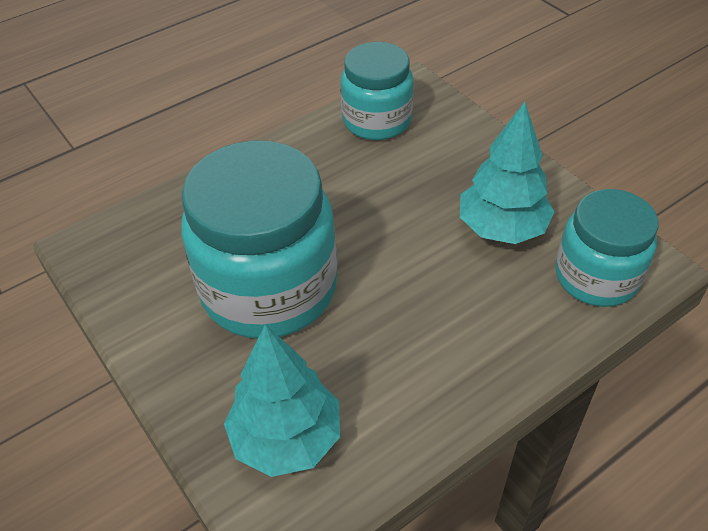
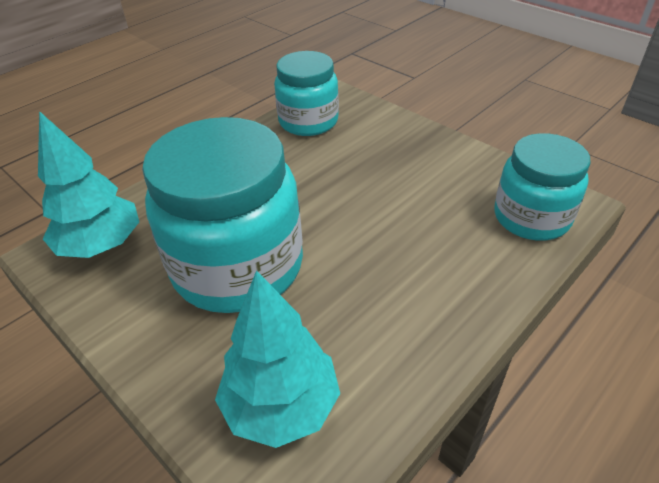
camera: 10 degrees left, 5 degrees down
turquoise tree [460,101,555,244] -> turquoise tree moved to [38,111,139,258]

